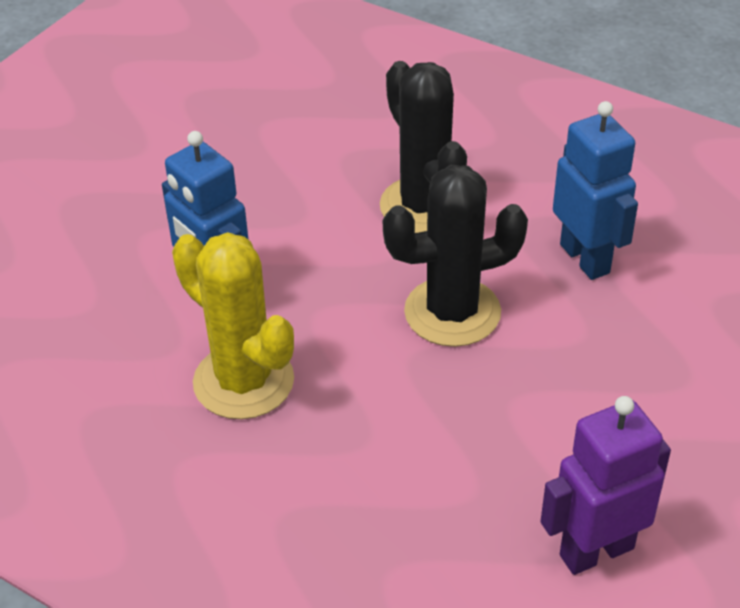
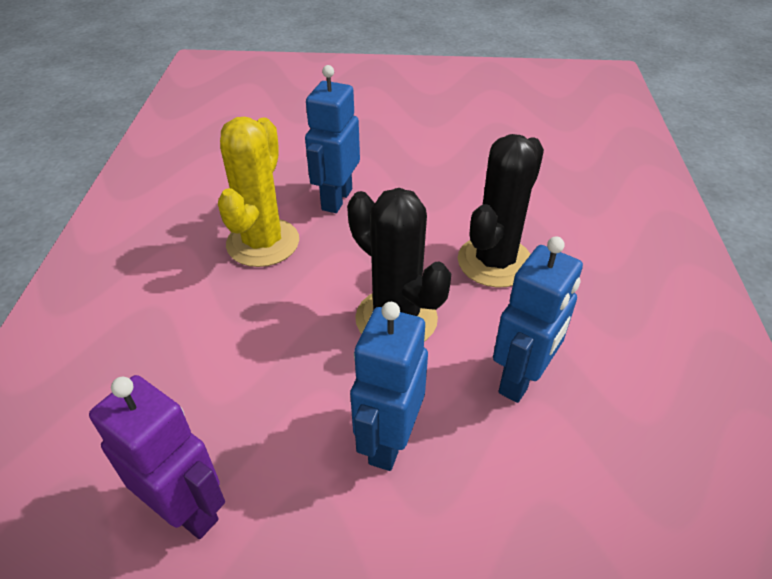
camera: 60 degrees right, 0 degrees up
none -> blue robot [350,302,428,471]

